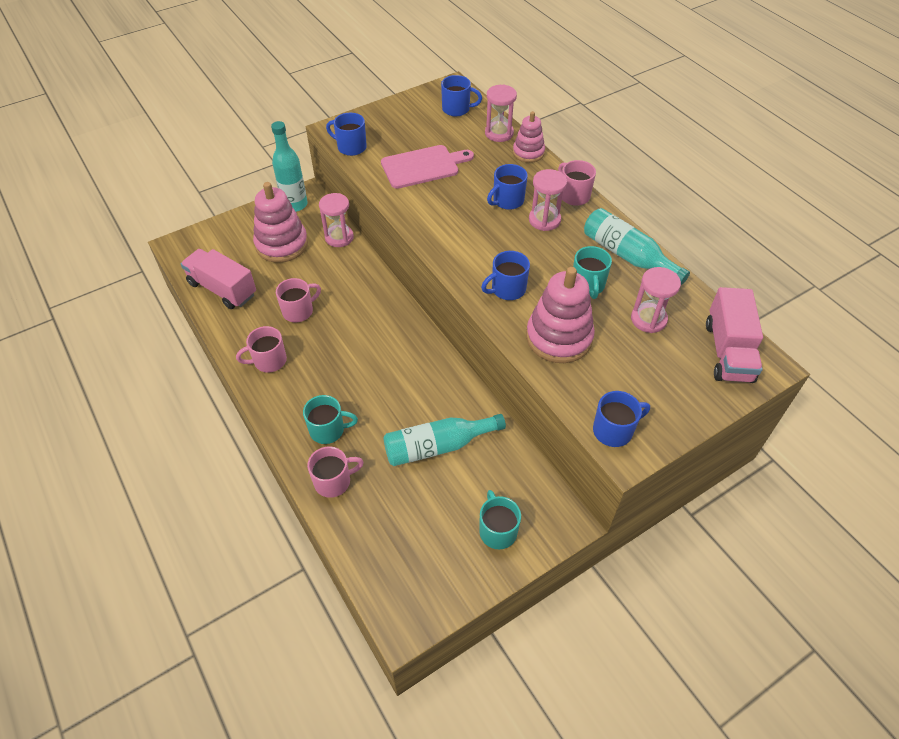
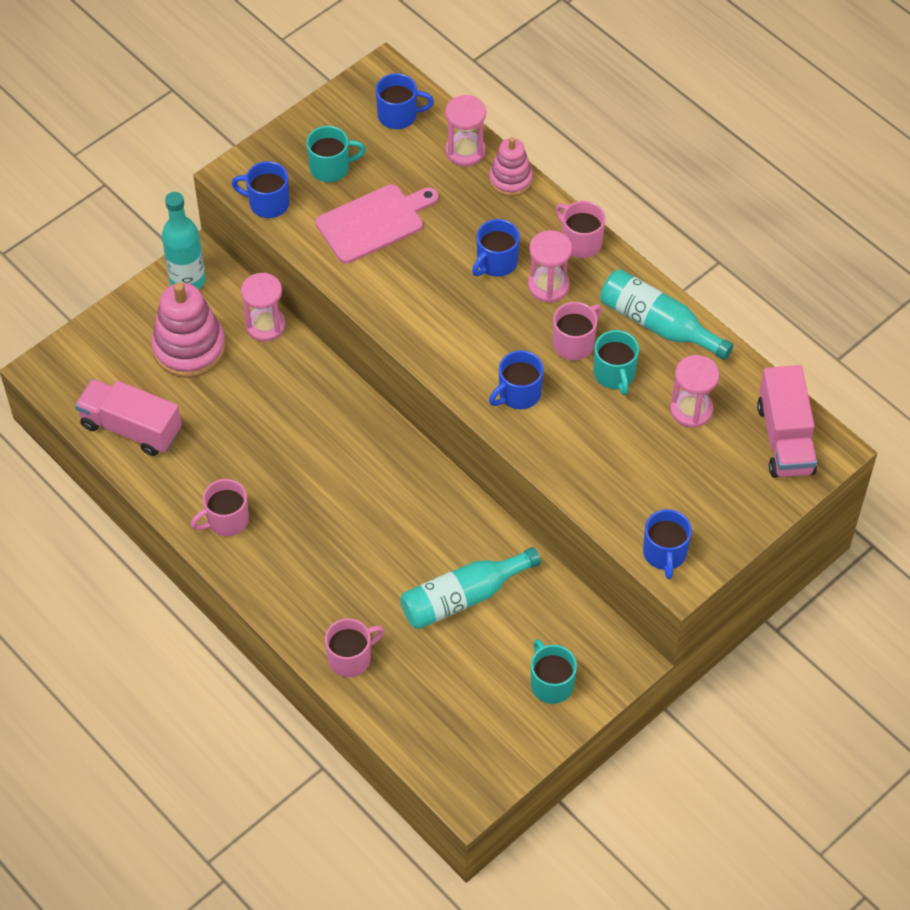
camera: 10 degrees left, 5 degrees up
pink mug [276,278,321,322] -> pink mug moved to [553,302,602,360]
turquoise mug [303,395,358,444] -> turquoise mug moved to [306,126,366,182]
pink stacking toy [526,267,595,363] -> none
blue mug [593,391,650,447] -> blue mug turned 120 degrees clockwise [643,509,692,579]

